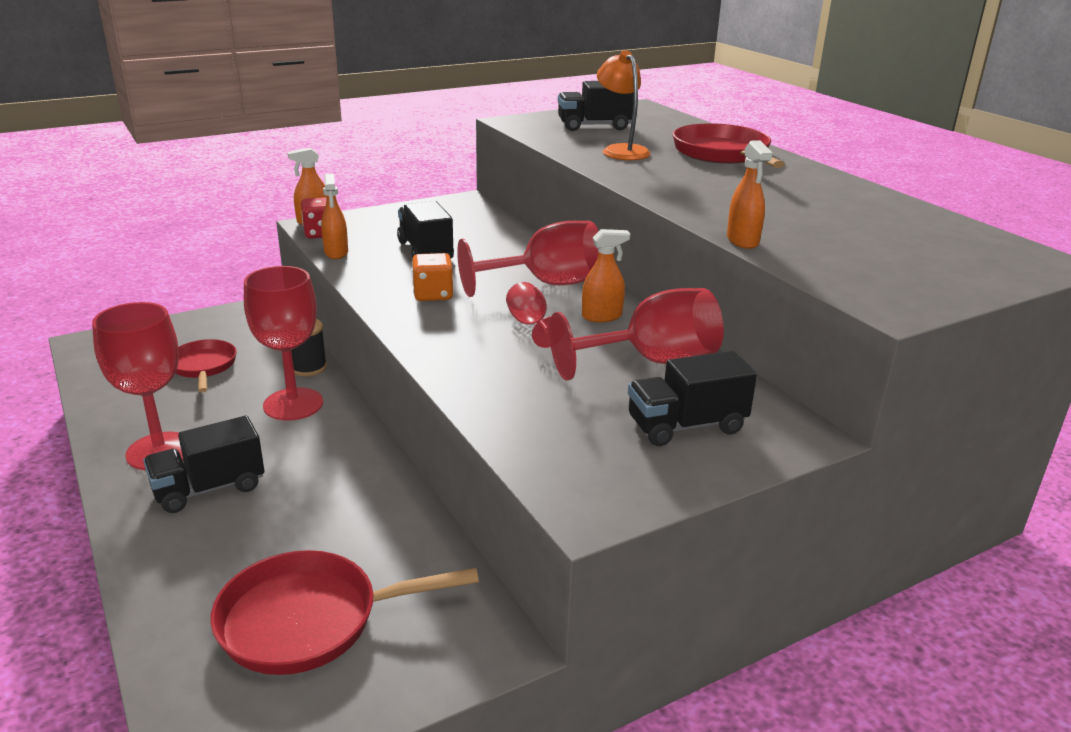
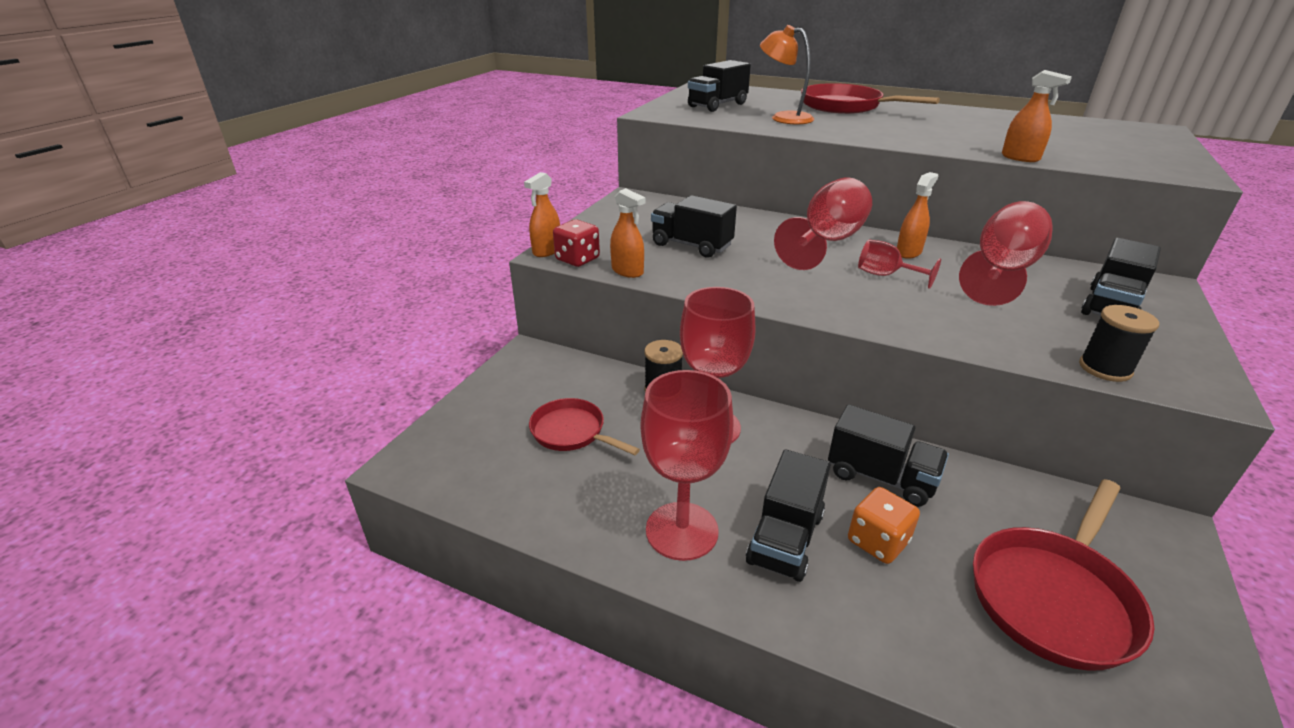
camera: 35 degrees left, 5 degrees up
orange dice [412,253,454,301] -> orange dice moved to [848,487,920,564]
none -> black truck [828,405,949,507]
none -> black spool [1079,305,1159,382]

